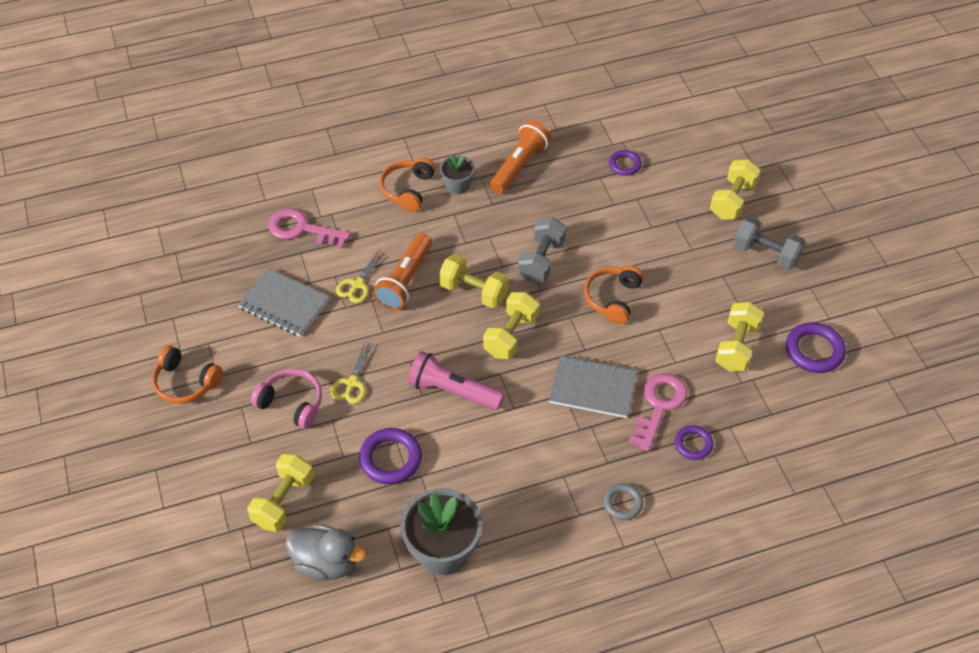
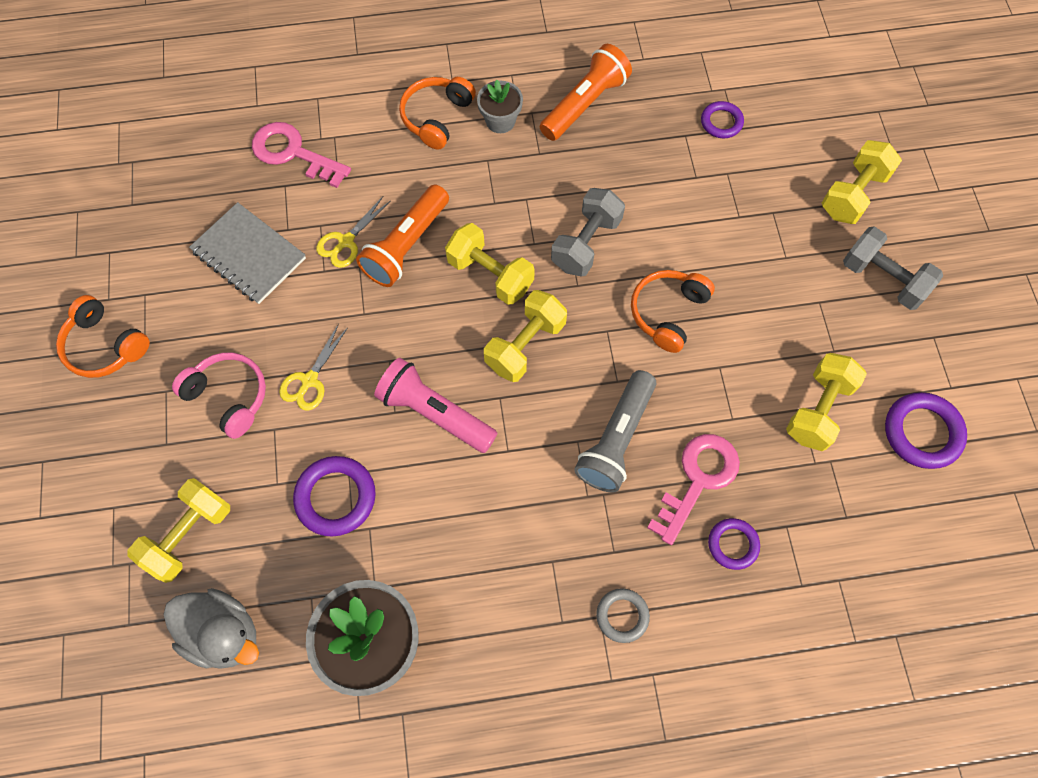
camera: 10 degrees right, 15 degrees up
grey notebook [549,355,637,418] -> grey flashlight [574,370,656,493]

